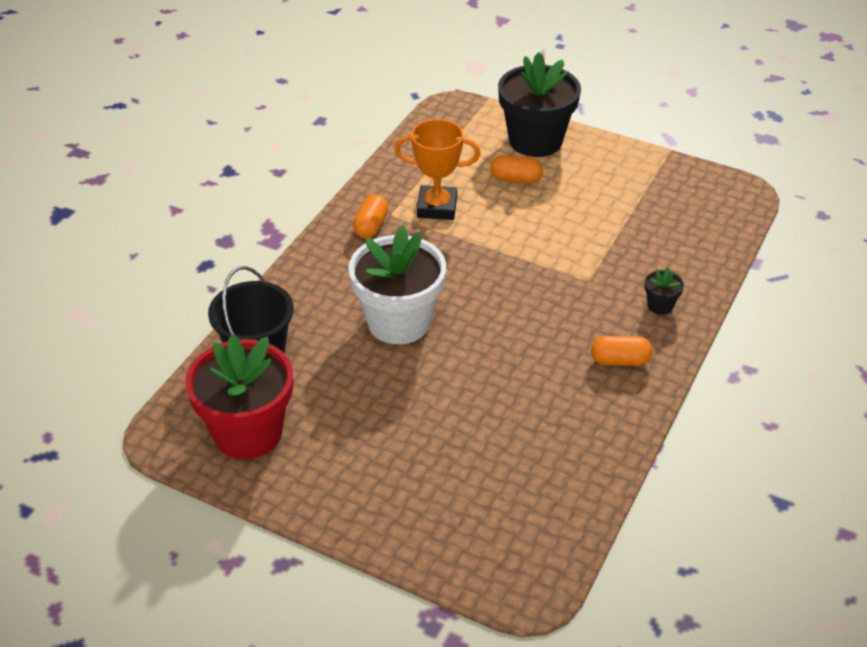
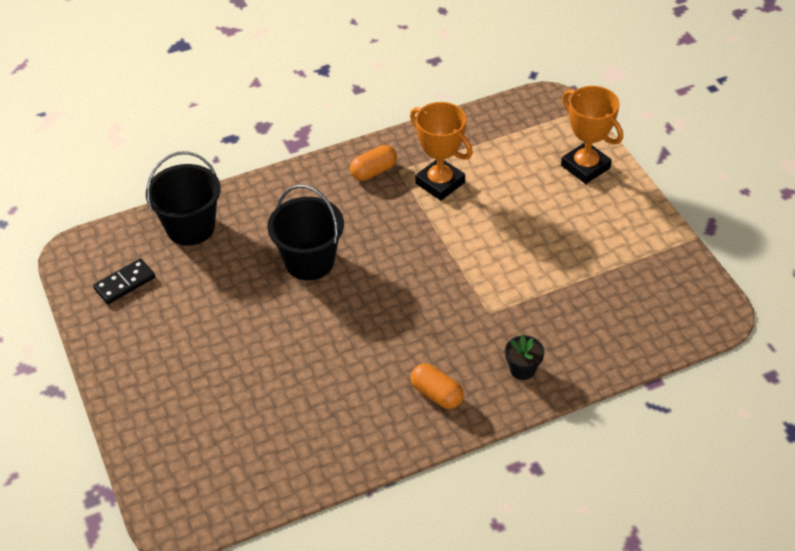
camera: 40 degrees right, 5 degrees up
red flower pot [185,334,293,459] -> black domino [93,258,155,304]
white flower pot [348,225,446,344] -> black bucket [267,185,344,280]
orange capsule [491,155,543,184] -> none
black flower pot [498,52,581,157] -> orange trophy [561,86,623,184]

